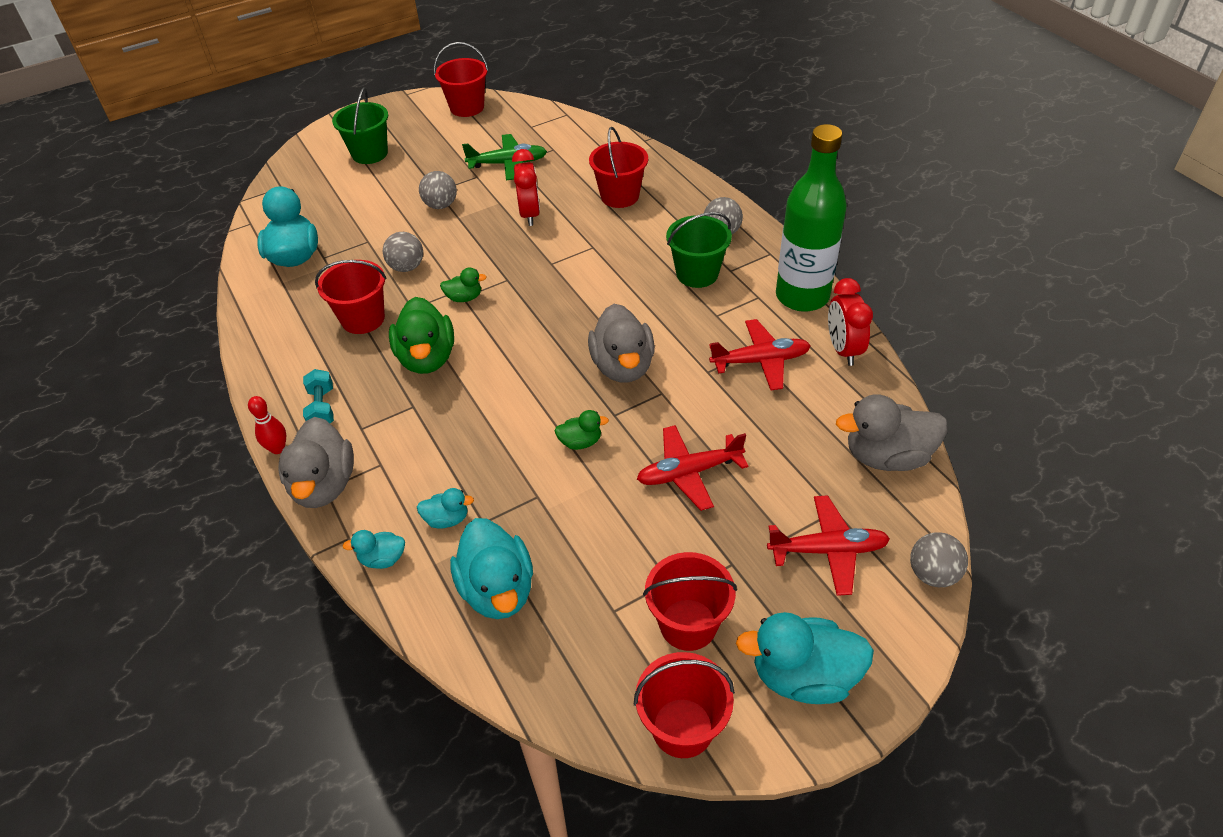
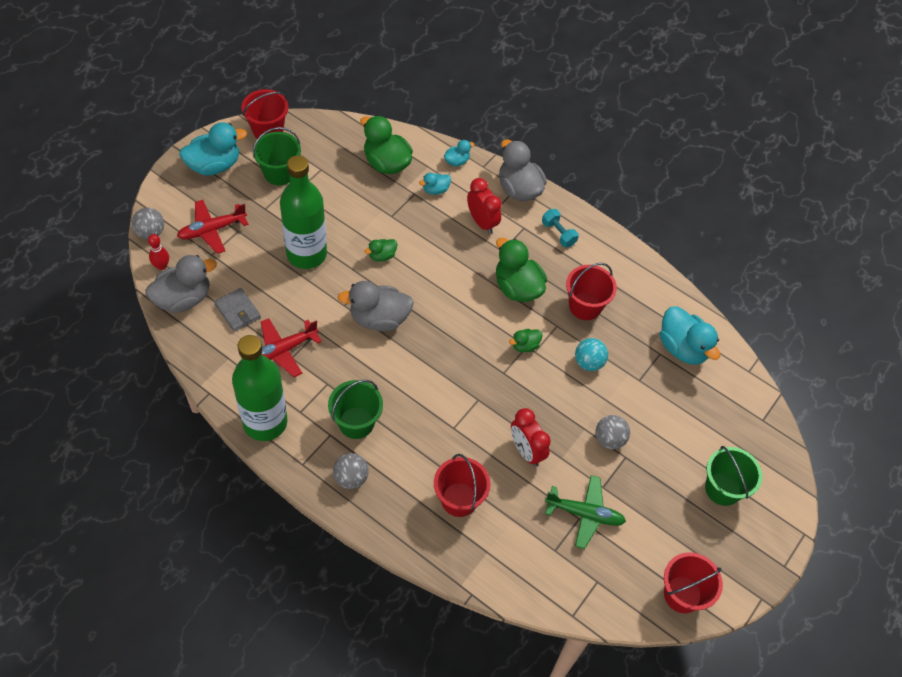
camera: 150 degrees right, 10 degrees up
red bowling pin [248,396,286,454] -> red bowling pin moved to [148,234,169,270]
grey ball [383,232,423,272] -> turquoise ball [575,338,608,371]
turquoise duck [450,518,533,619] -> green duck [360,115,413,174]
green plane [462,134,547,180] -> green plane turned 135 degrees counterclockwise [545,475,626,549]
grey duck [588,304,655,383] -> grey duck turned 60 degrees counterclockwise [338,281,414,331]
red plane [637,425,749,511] -> green bottle [280,155,327,269]
red bucket [643,552,737,651] -> green bucket [253,127,301,185]
red clock [828,278,873,366] -> red clock moved to [467,178,502,234]
none -> grey wallet [214,288,261,332]

